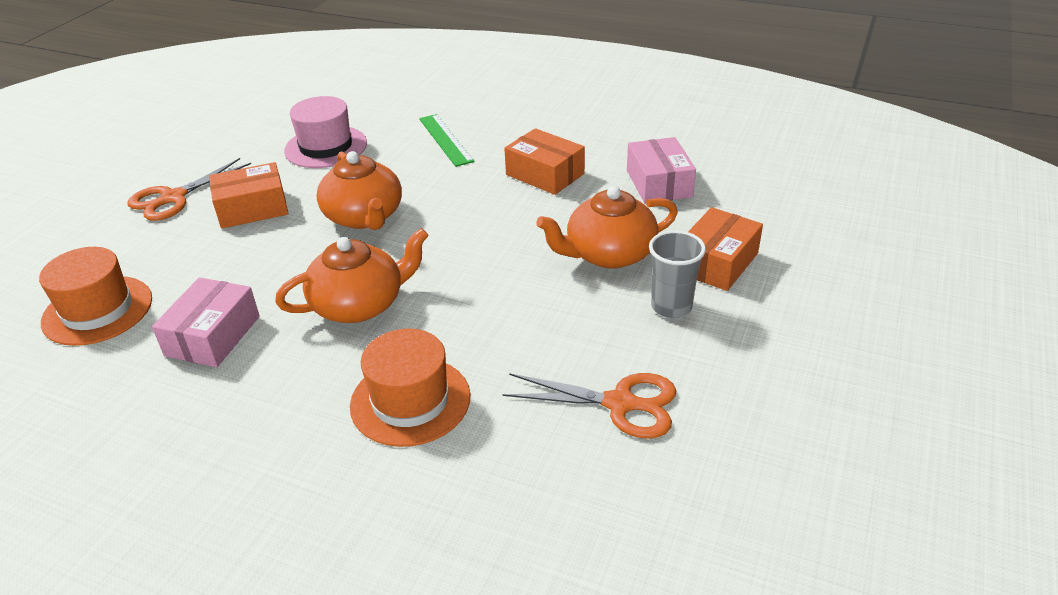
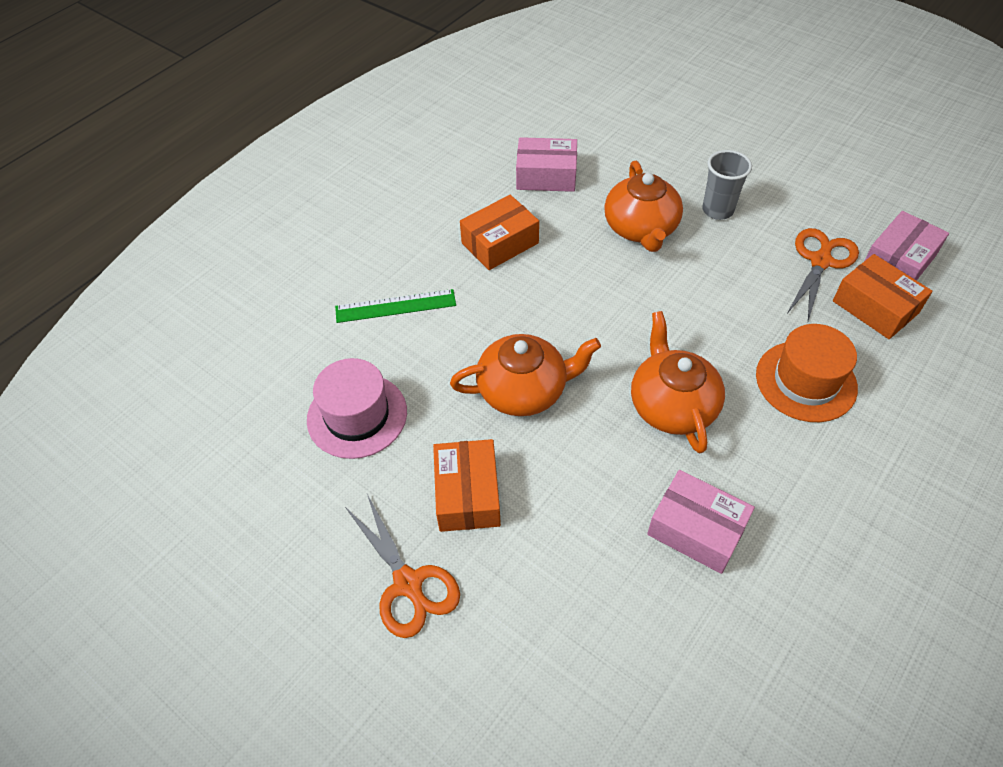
camera: 75 degrees left, 15 degrees up
orange hat [39,247,152,346] -> none
orange box [688,207,763,291] -> orange box moved to [833,254,933,339]
none -> pink box [864,211,949,281]

